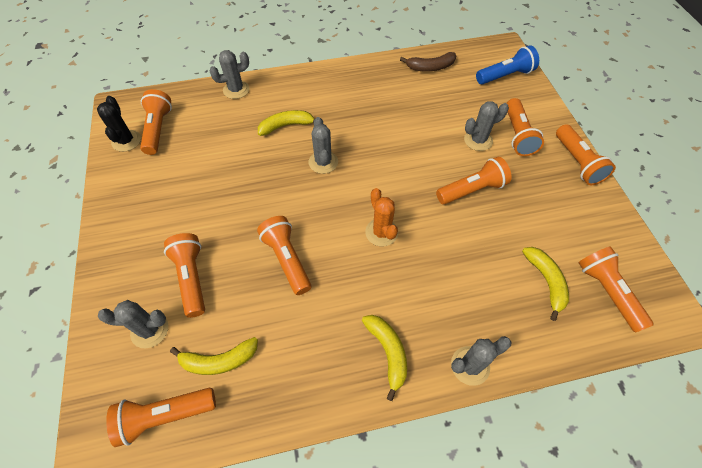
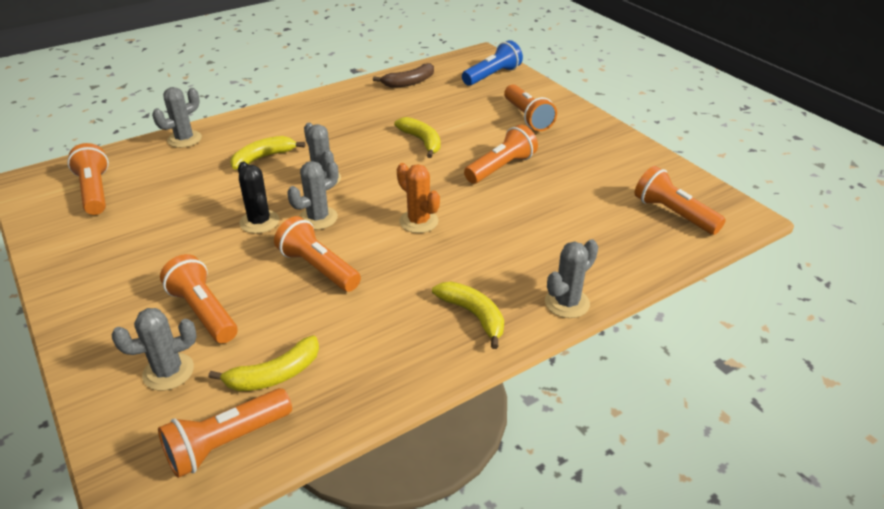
camera: 20 degrees left, 20 degrees down
black cactus [97,96,141,152] -> black cactus moved to [238,162,279,234]
grey cactus [464,101,509,151] -> grey cactus moved to [287,161,338,230]
yellow banana [522,247,569,321] -> yellow banana moved to [394,117,441,158]
orange flashlight [556,124,616,185] -> none

